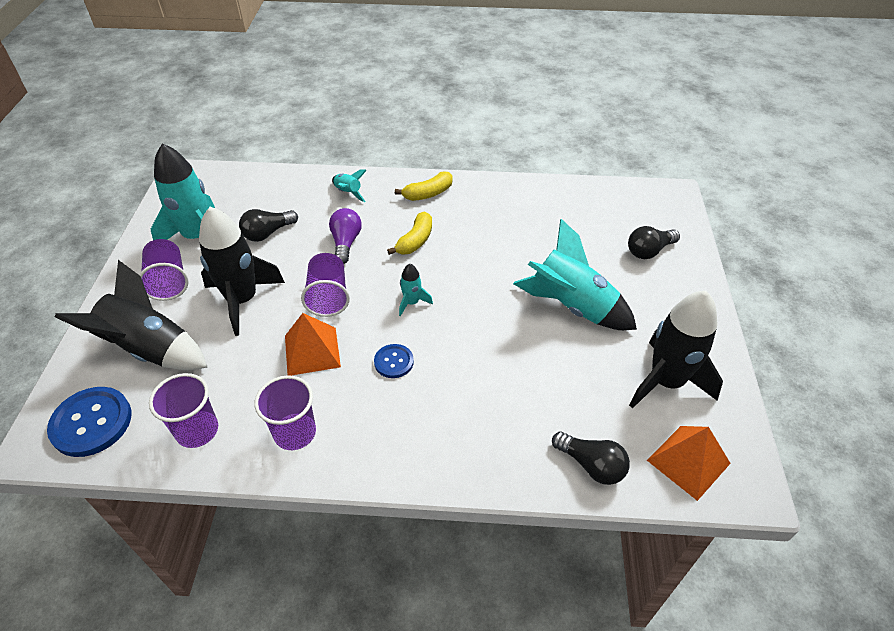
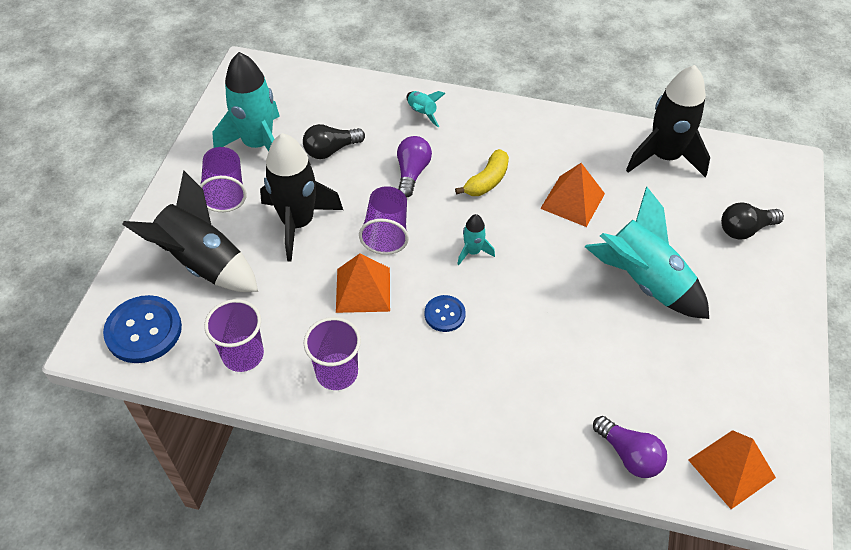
camera: 10 degrees right, 5 degrees up
yellow banana [395,172,453,201] -> none
black light bulb [552,432,630,485] -> purple light bulb [593,416,667,478]
black rocket [629,291,723,409] -> black rocket moved to [626,65,710,177]
none -> orange pyramid [540,163,605,227]

